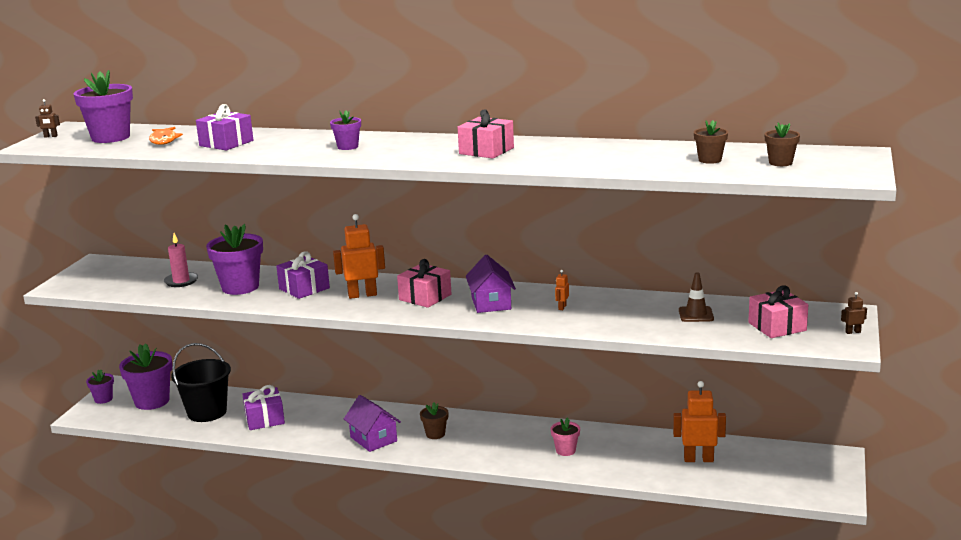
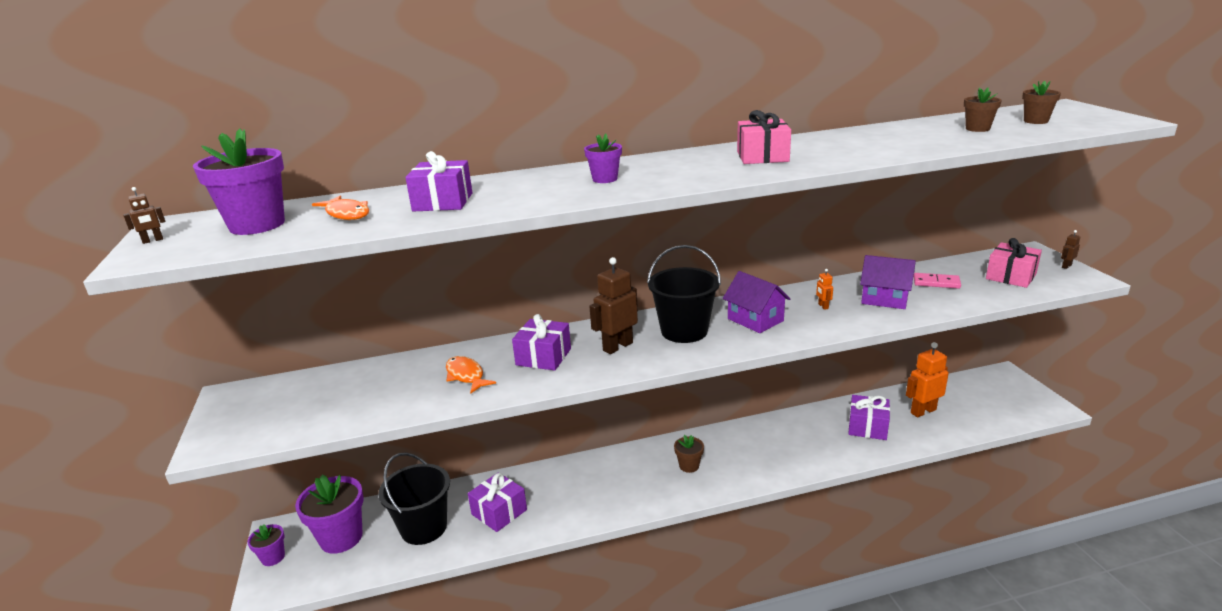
camera: 30 degrees left, 5 degrees up
pink candle [164,233,198,287] -> none
purple flower pot [206,224,263,295] -> orange fish [446,356,496,394]
orange robot [333,214,385,299] -> brown robot [589,257,638,354]
purple house [344,395,401,452] -> purple house moved to [860,255,916,309]
pink gift [397,259,451,308] -> black bucket [647,245,721,343]
pink flower pot [551,417,580,456] -> none
brown traffic cone [679,272,714,322] -> pink domino [914,273,961,289]
none -> purple gift [848,395,890,440]

